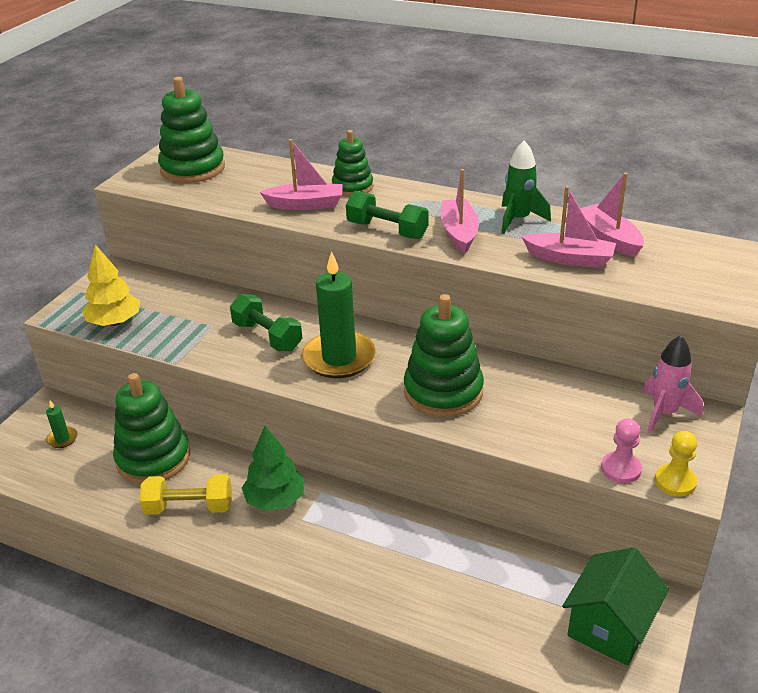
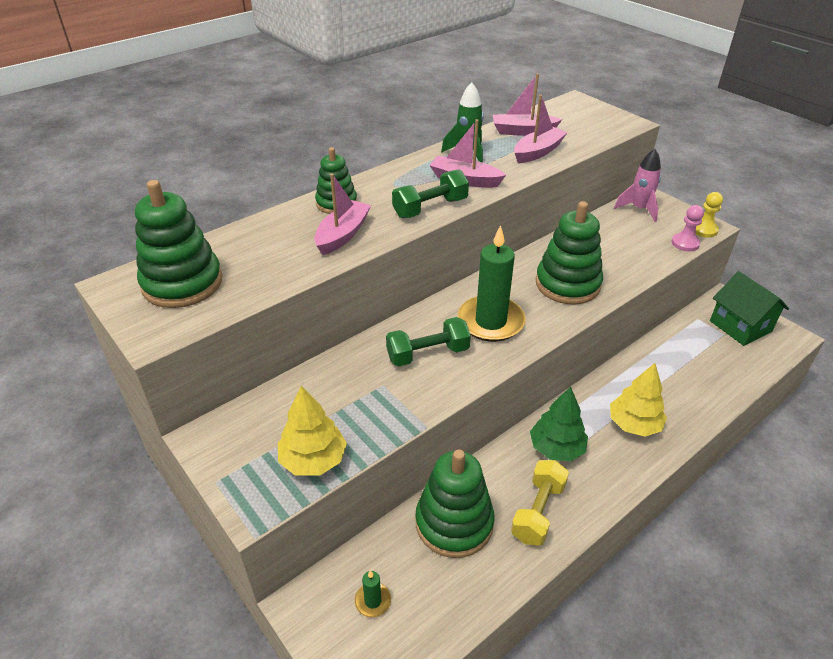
camera: 65 degrees left, 5 degrees up
none -> yellow tree [610,363,667,437]

